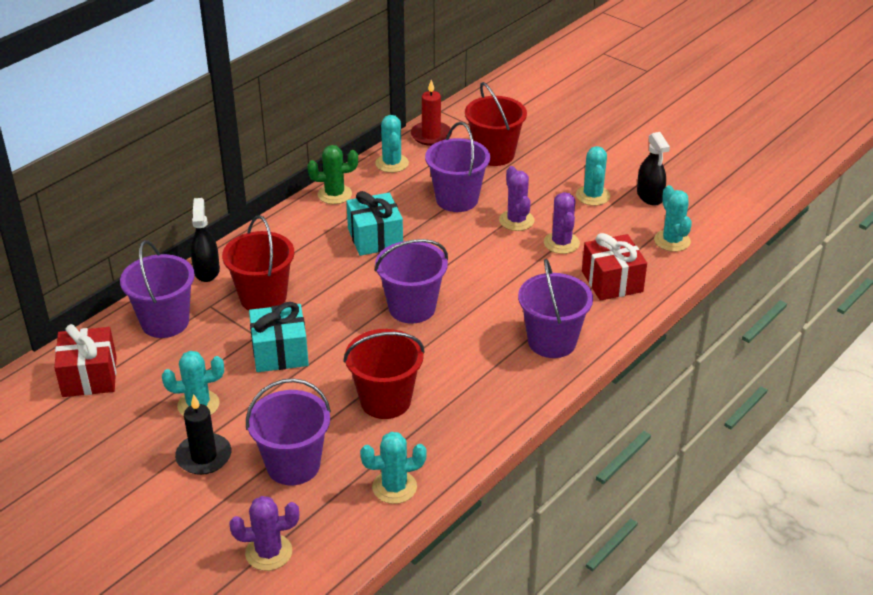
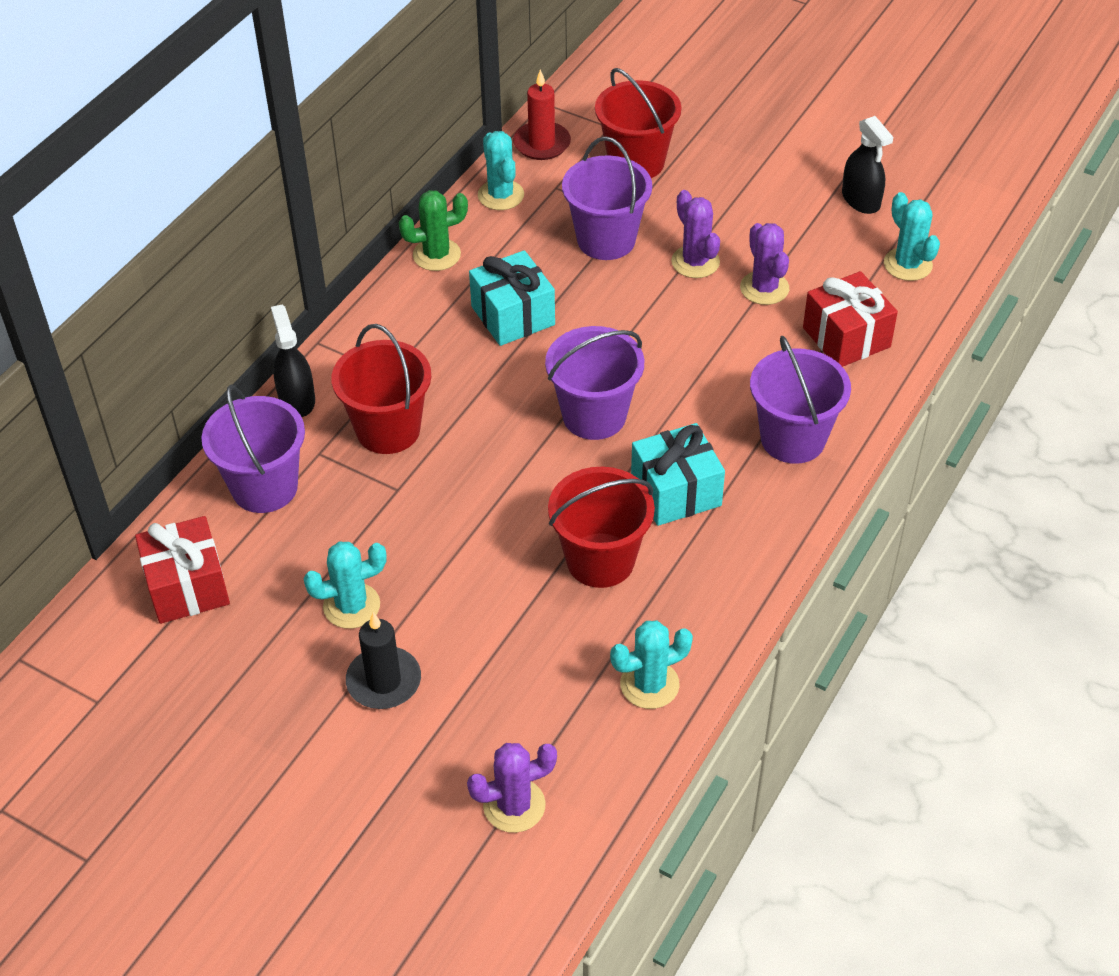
camera: 10 degrees left, 10 degrees up
purple bucket [246,378,331,485] -> none
turquoise gift [249,302,309,372] -> turquoise gift moved to [631,423,725,526]
turquoise cactus [576,146,610,206] -> none

